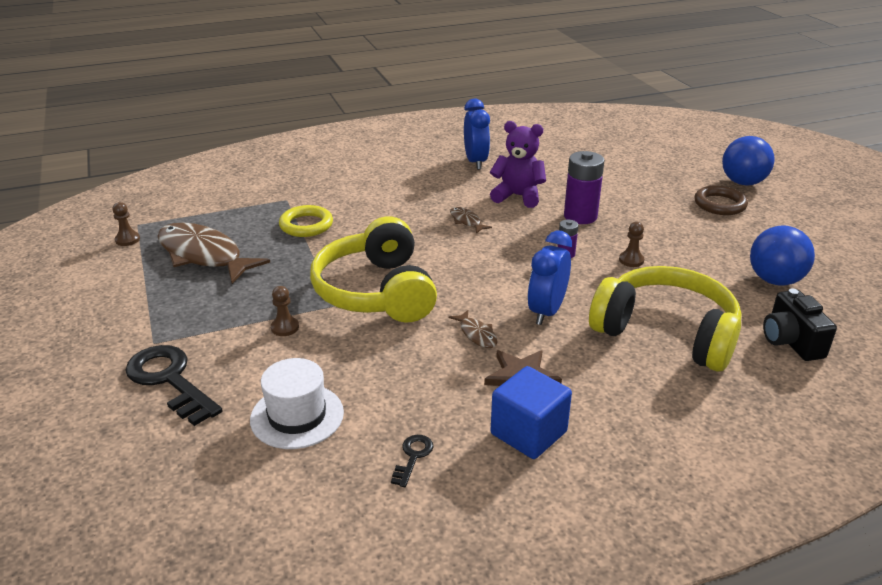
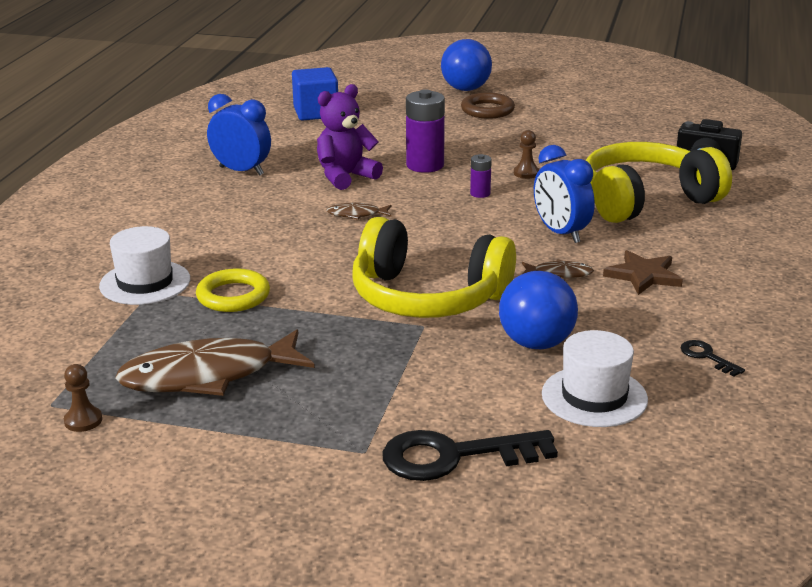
camera: 55 degrees left, 5 degrees down
brown pawn [271,286,299,336] -> none
blue cube [491,366,572,459] -> blue cube moved to [292,67,338,121]
blue ball [750,226,815,286] -> blue ball moved to [499,271,578,349]
none -> white hat [99,226,190,305]

